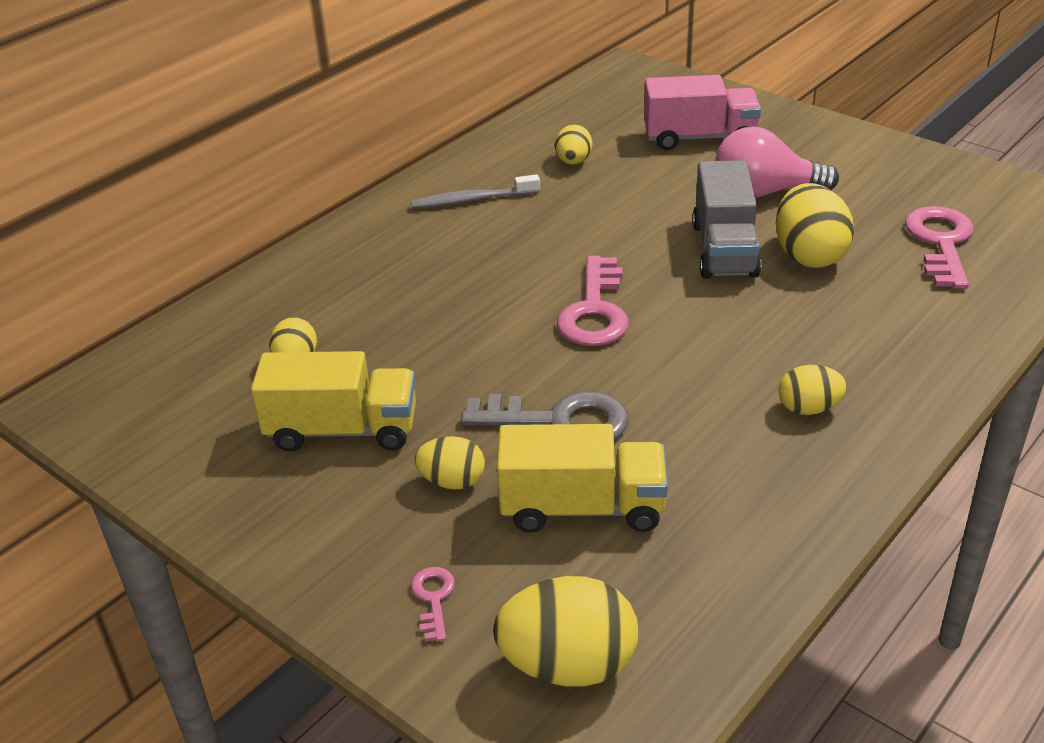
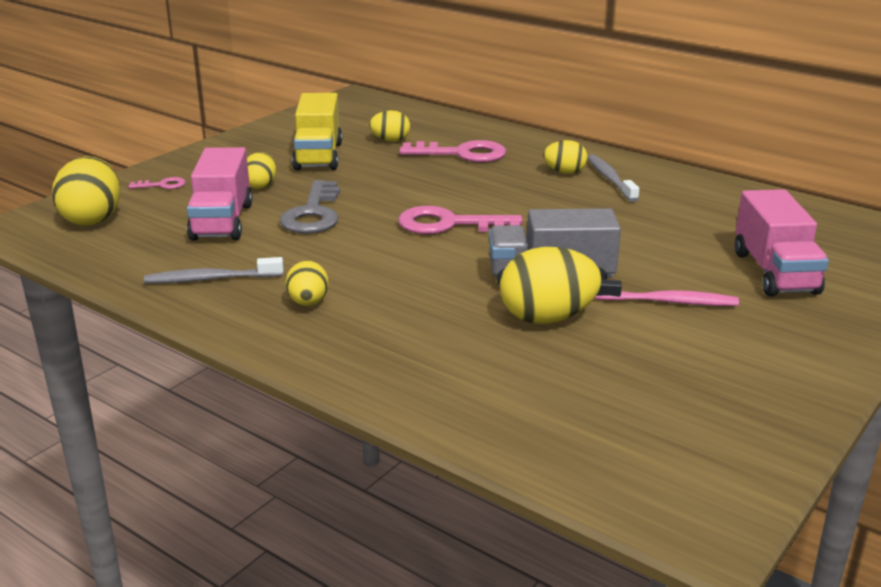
camera: 85 degrees right, 10 degrees down
yellow truck [497,424,668,533] -> pink truck [187,147,252,241]
yellow egg [555,124,592,165] -> yellow egg moved to [543,140,588,174]
pink light bulb [715,126,839,198] -> pink toothbrush [594,280,739,306]
pink key [905,206,974,289] -> pink key moved to [399,140,506,162]
none -> grey toothbrush [144,257,284,283]

